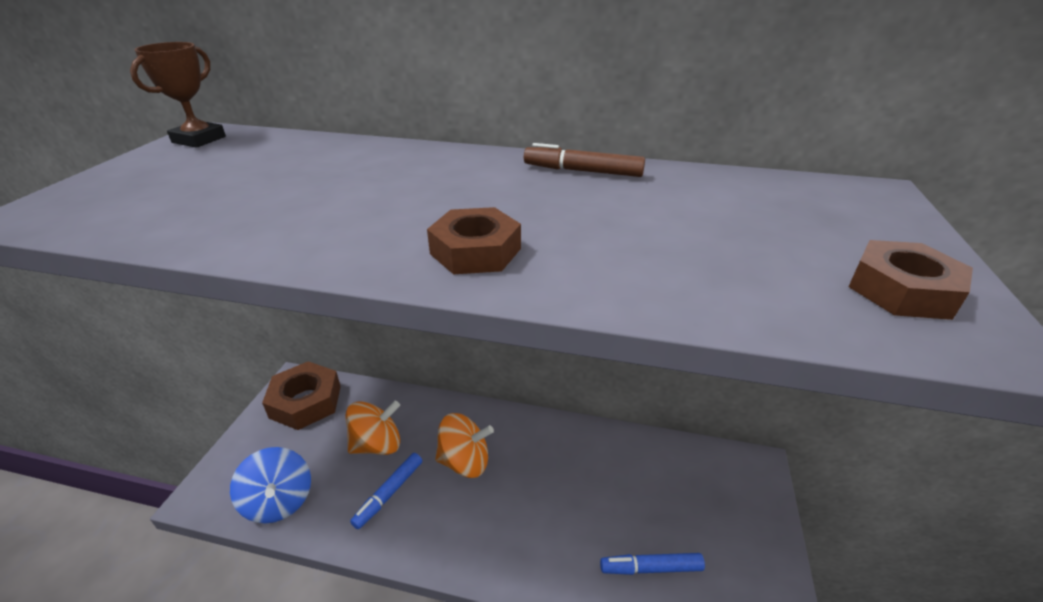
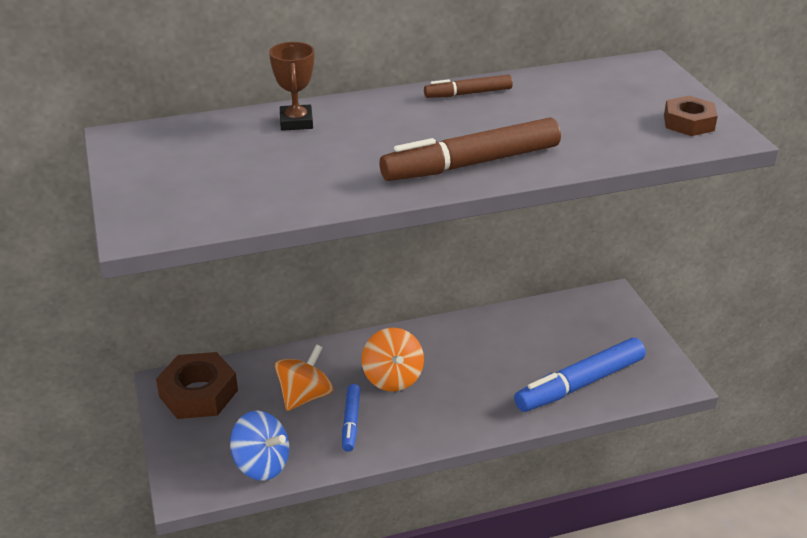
camera: 30 degrees left, 0 degrees up
brown trophy [130,42,226,148] -> brown trophy moved to [269,42,314,131]
brown nut [427,207,521,274] -> brown marker [379,117,561,181]
orange spinning top [435,413,494,478] -> orange spinning top turned 105 degrees clockwise [362,328,424,392]
blue marker [600,553,705,575] -> blue marker [514,338,646,412], size x1.88

